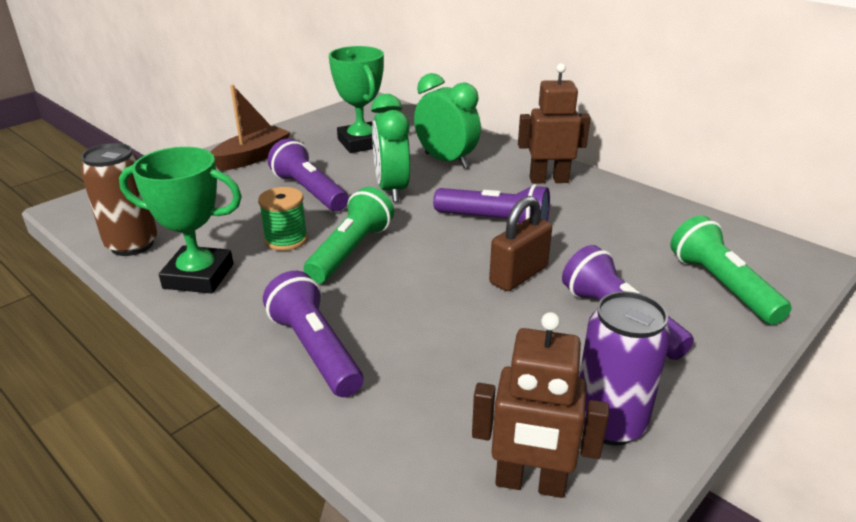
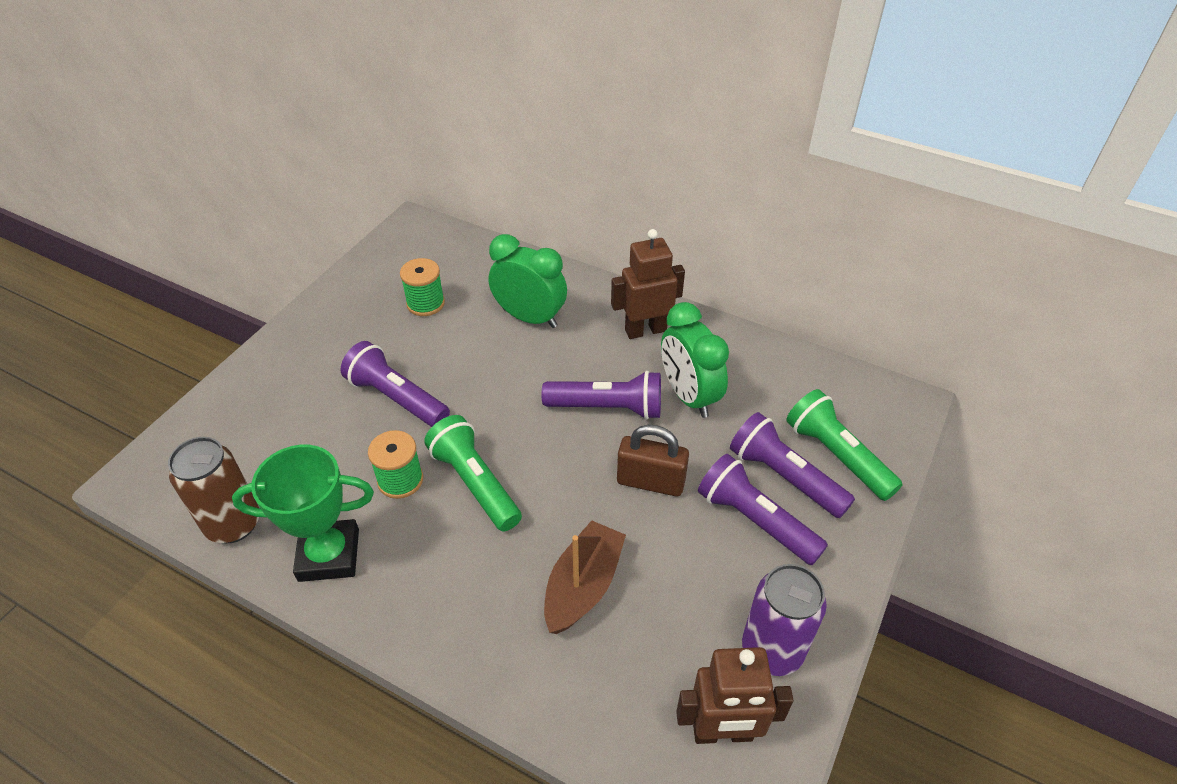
camera: 15 degrees left, 15 degrees up
brown boat [211,85,291,171] -> brown boat moved to [544,520,626,634]
purple flashlight [263,271,363,397] -> purple flashlight moved to [730,412,855,518]
green flashlight [304,187,394,283] -> green flashlight turned 45 degrees counterclockwise [424,415,522,531]
green trophy [329,46,384,153] -> green spool [400,258,445,316]
green clock [371,94,410,202] -> green clock moved to [661,302,729,418]
brown padlock [489,196,552,291] -> brown padlock turned 75 degrees clockwise [617,425,689,496]

